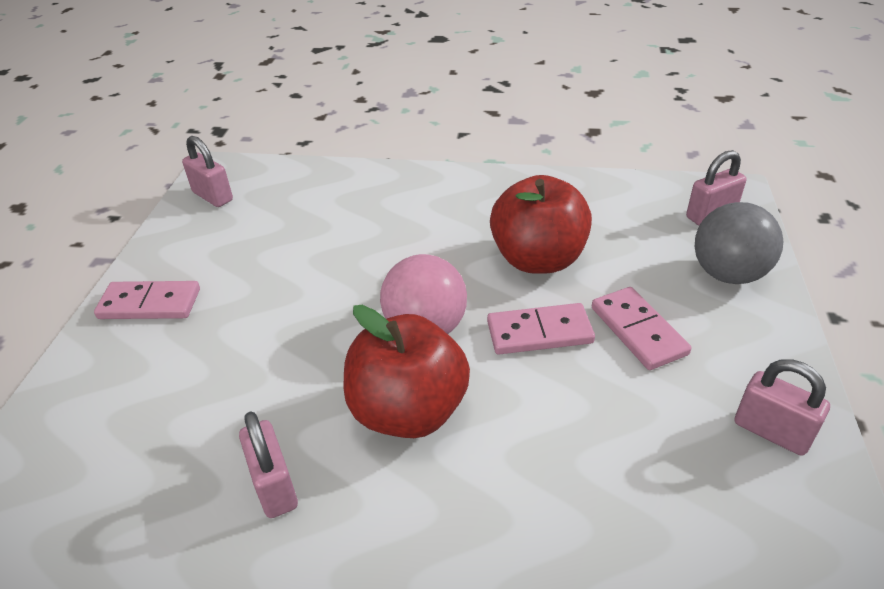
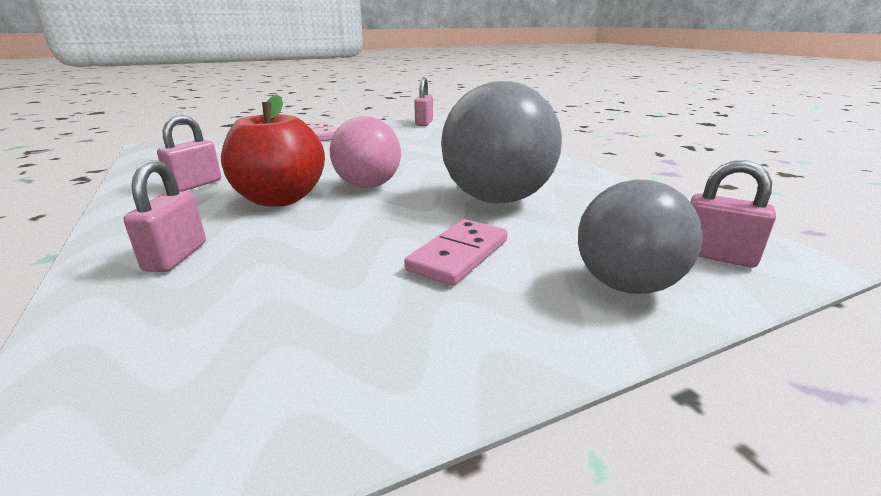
camera: 55 degrees right, 15 degrees down
pink domino [487,303,595,354] -> none
red apple [490,175,592,274] -> grey ball [441,81,562,204]
pink padlock [735,359,830,456] -> pink padlock moved to [124,160,206,272]

